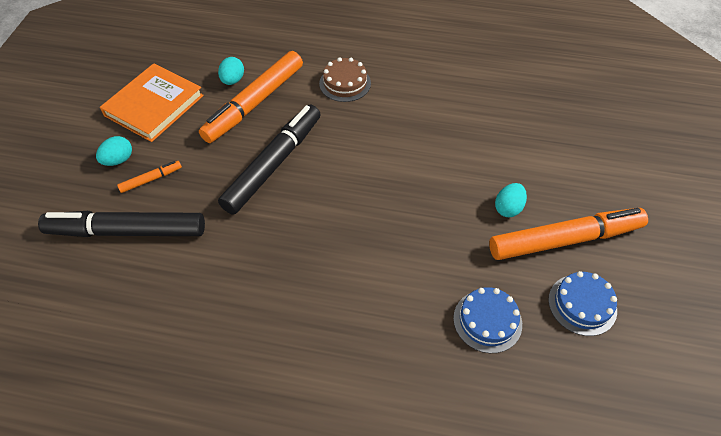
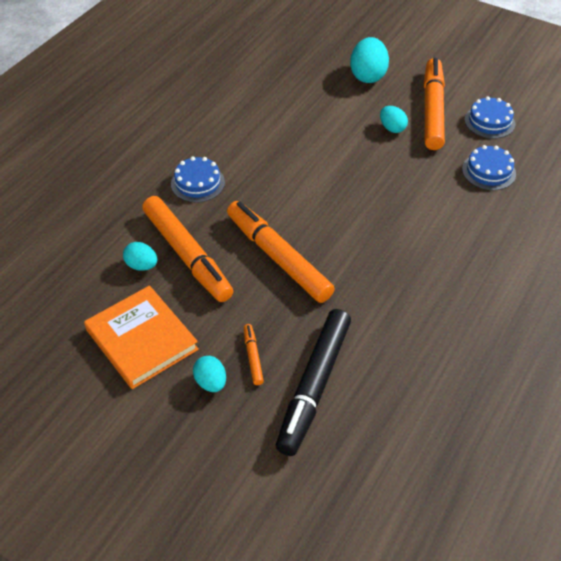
camera: 70 degrees left, 5 degrees down
black marker [218,104,320,214] -> orange marker [227,201,334,303]
brown cake [319,57,371,102] -> blue cake [171,156,225,203]
none -> turquoise egg [350,37,389,83]

